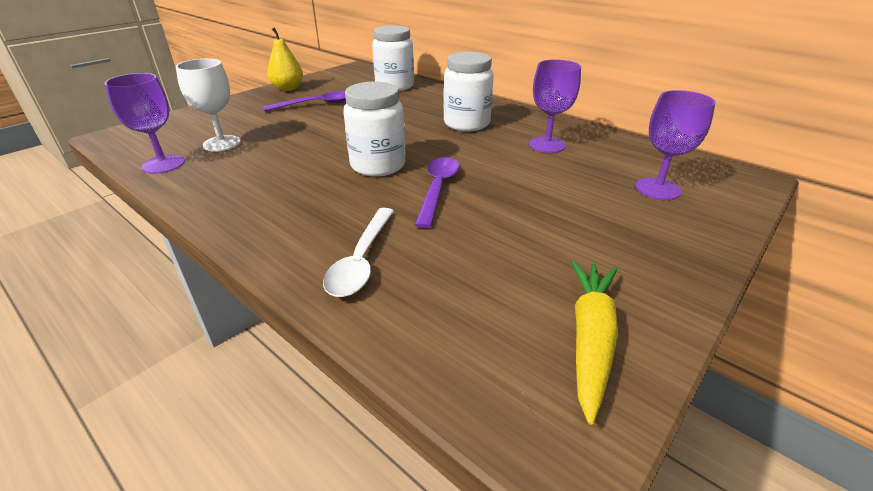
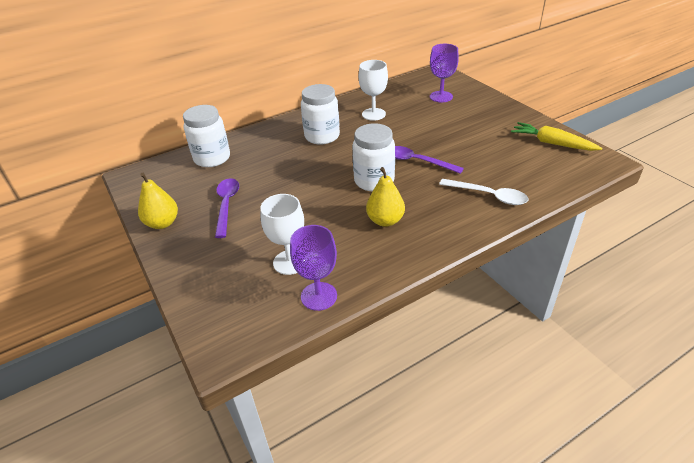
camera: 70 degrees left, 5 degrees up
purple goblet [529,59,581,153] -> white goblet [359,60,388,121]
none -> yellow pear [366,167,405,227]

